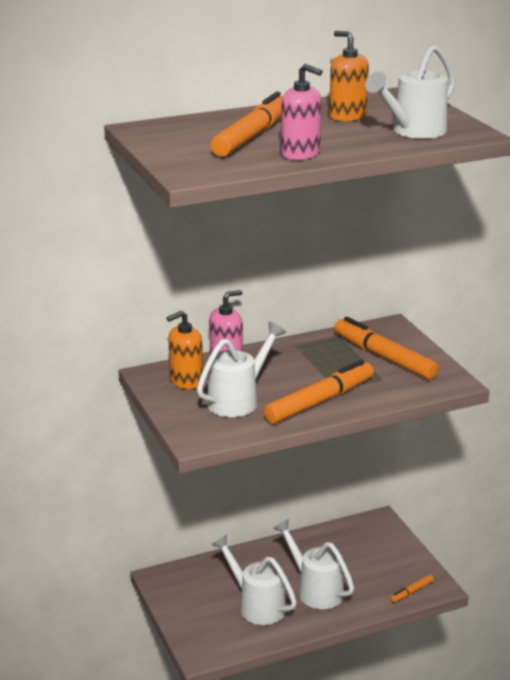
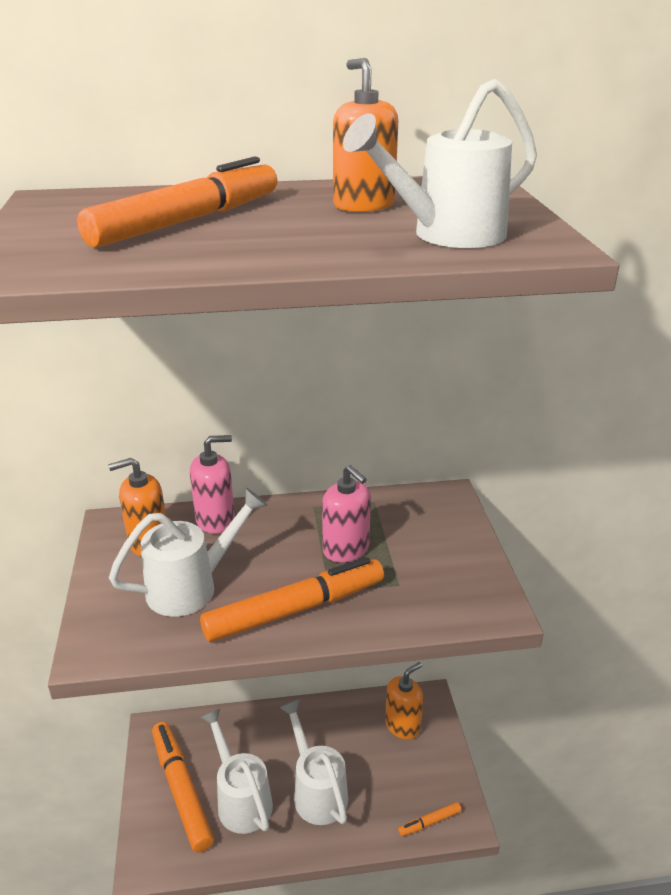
camera: 15 degrees right, 5 degrees up
pink soap dispenser [281,64,323,160] -> pink soap dispenser moved to [322,465,371,562]
orange marker [334,317,439,380] -> orange marker moved to [152,722,214,853]
none -> orange soap dispenser [385,662,424,740]

